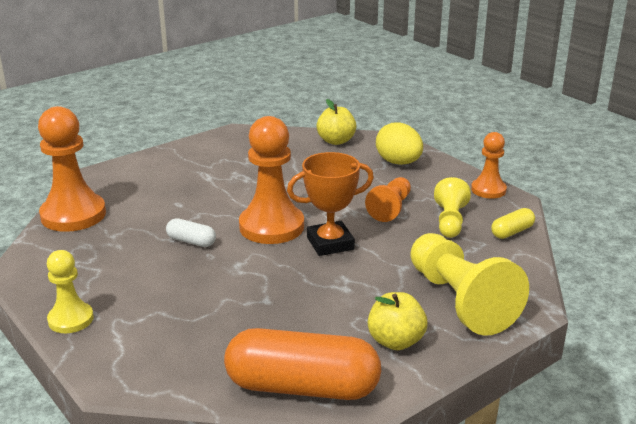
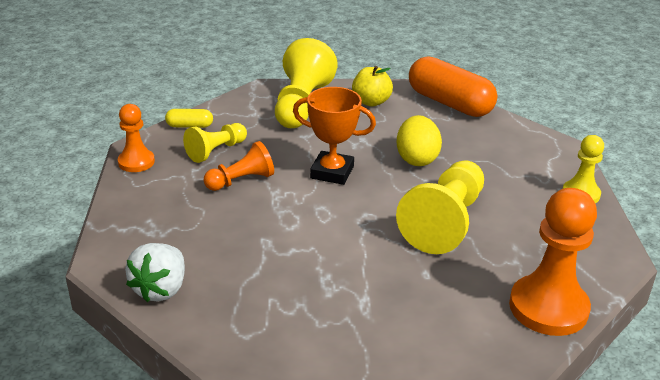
camera: 145 degrees left, 5 degrees up
white capsule [166,218,216,247] -> yellow pawn [396,160,484,254]
orange pawn [239,116,304,244] -> none
yellow apple [316,99,357,145] -> white strawberry [125,243,185,302]
yellow egg [376,122,423,165] -> yellow egg moved to [397,115,442,166]

